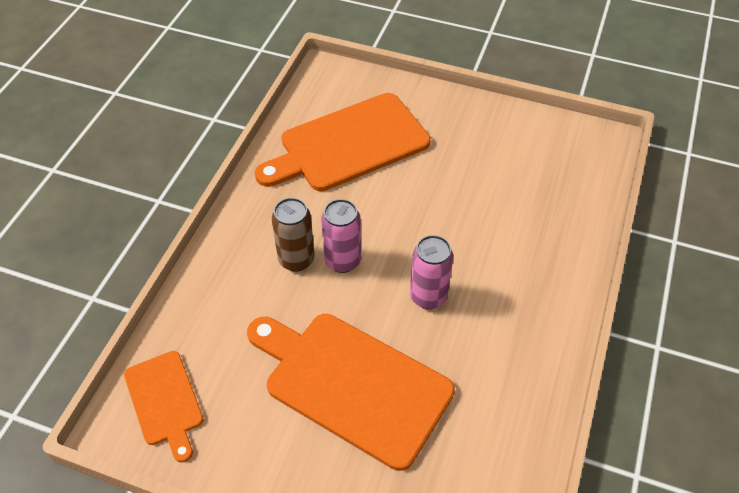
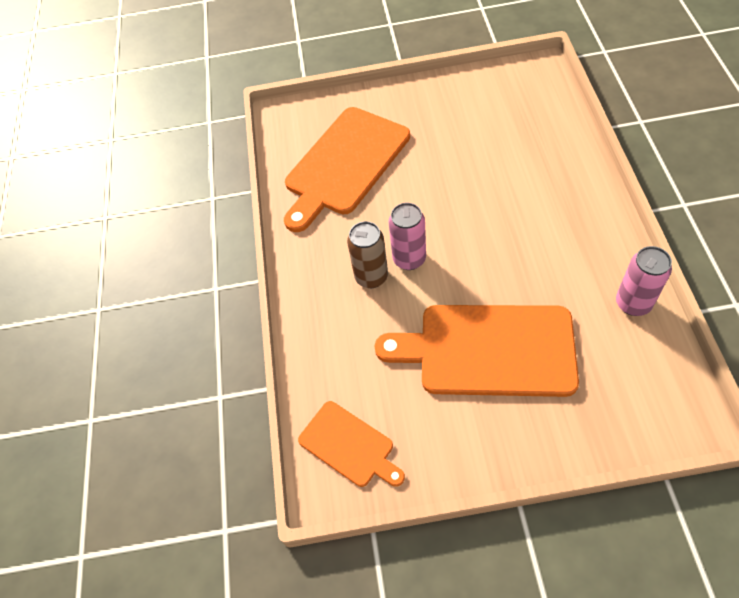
camera: 20 degrees left, 5 degrees up
pink can [410,235,453,309] -> pink can moved to [616,246,672,316]

